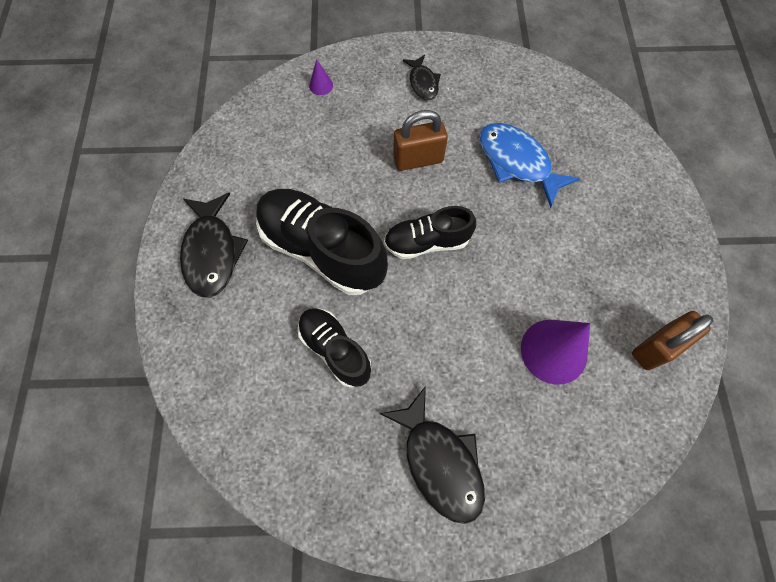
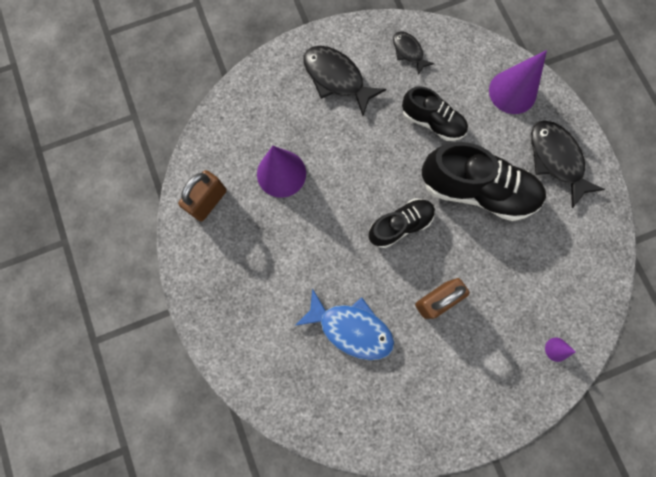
camera: 160 degrees right, 10 degrees up
black fish [403,55,441,100] -> black fish moved to [393,31,435,75]
none -> purple cone [489,50,547,114]

